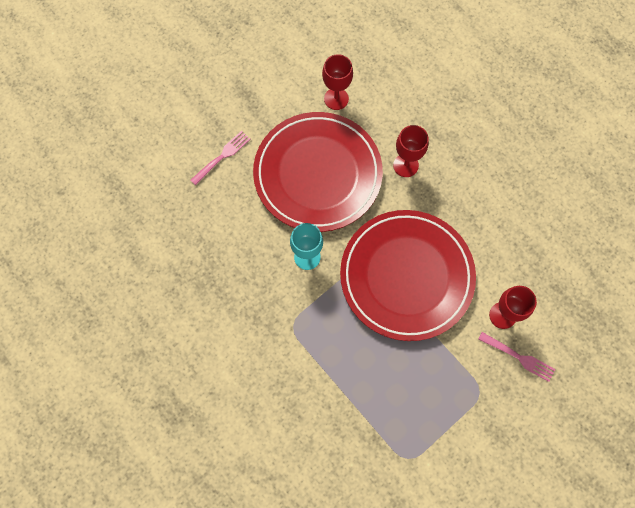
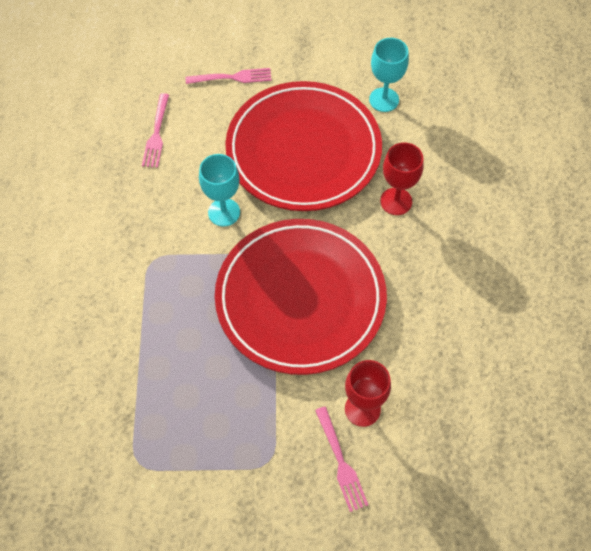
camera: 40 degrees right, 10 degrees down
red goblet [322,54,353,110] -> turquoise goblet [369,38,409,112]
none -> pink fork [142,93,169,168]

